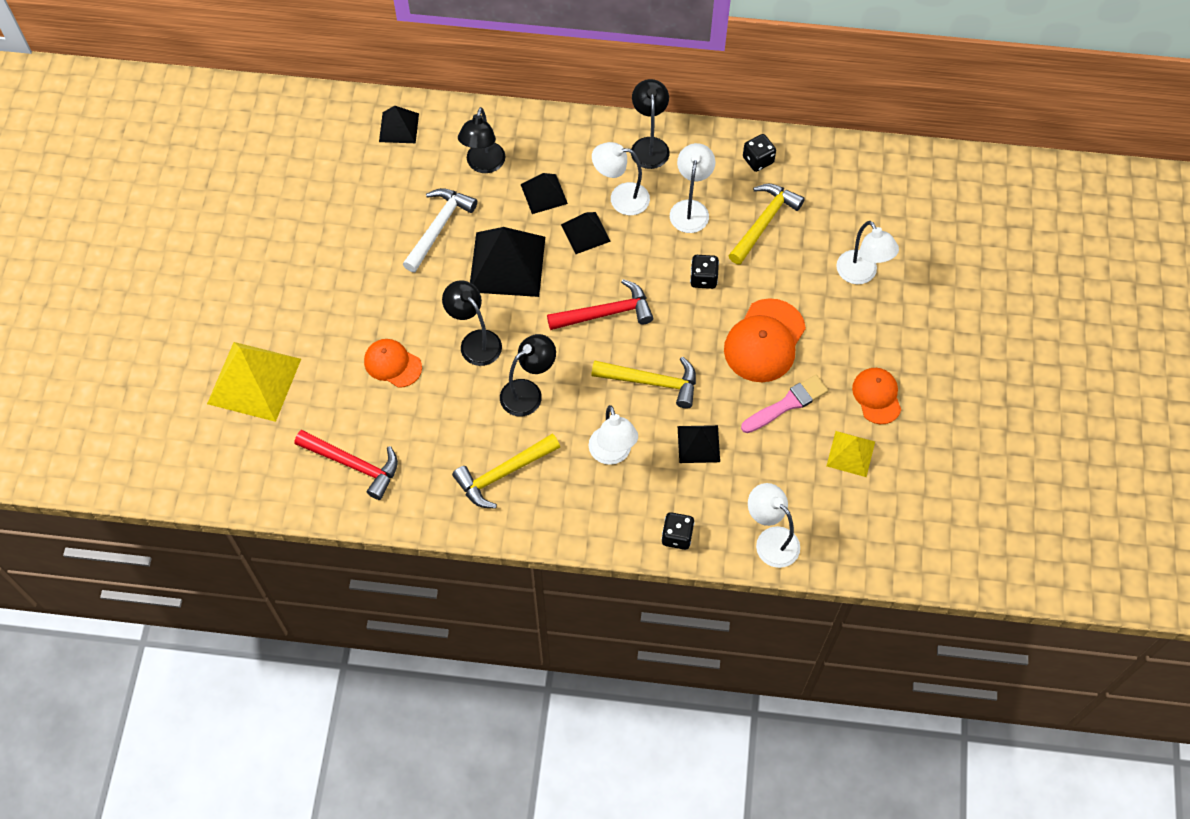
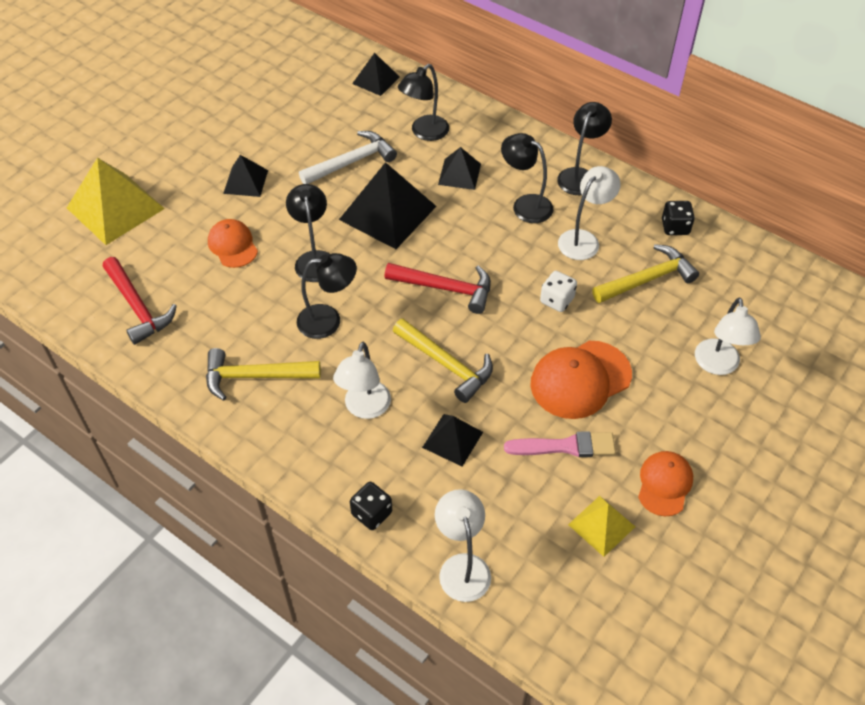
camera: 30 degrees right, 10 degrees down
black pyramid [561,212,611,254] -> black pyramid moved to [223,155,268,197]
white lamp [592,142,650,215] -> black lamp [501,133,554,223]
black dice [690,255,719,289] -> white dice [540,271,577,312]

